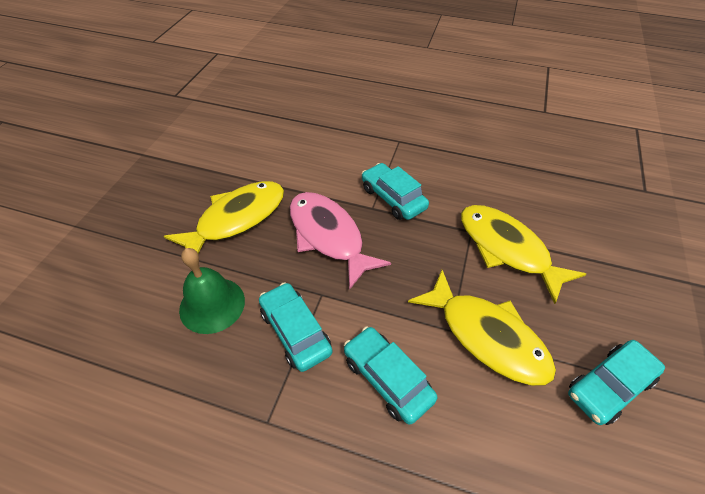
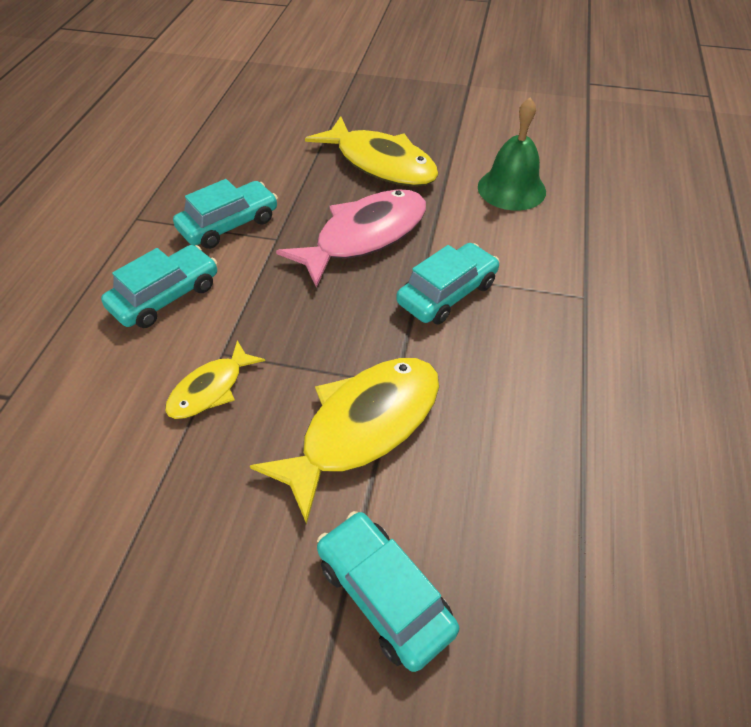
camera: 85 degrees right, 0 degrees up
green bell [179,248,245,334] -> green bell moved to [478,97,546,211]
yellow fish [408,270,556,386] -> yellow fish [165,340,265,419], size x0.54
turquoise car [568,340,665,425] -> turquoise car moved to [317,511,459,672]

